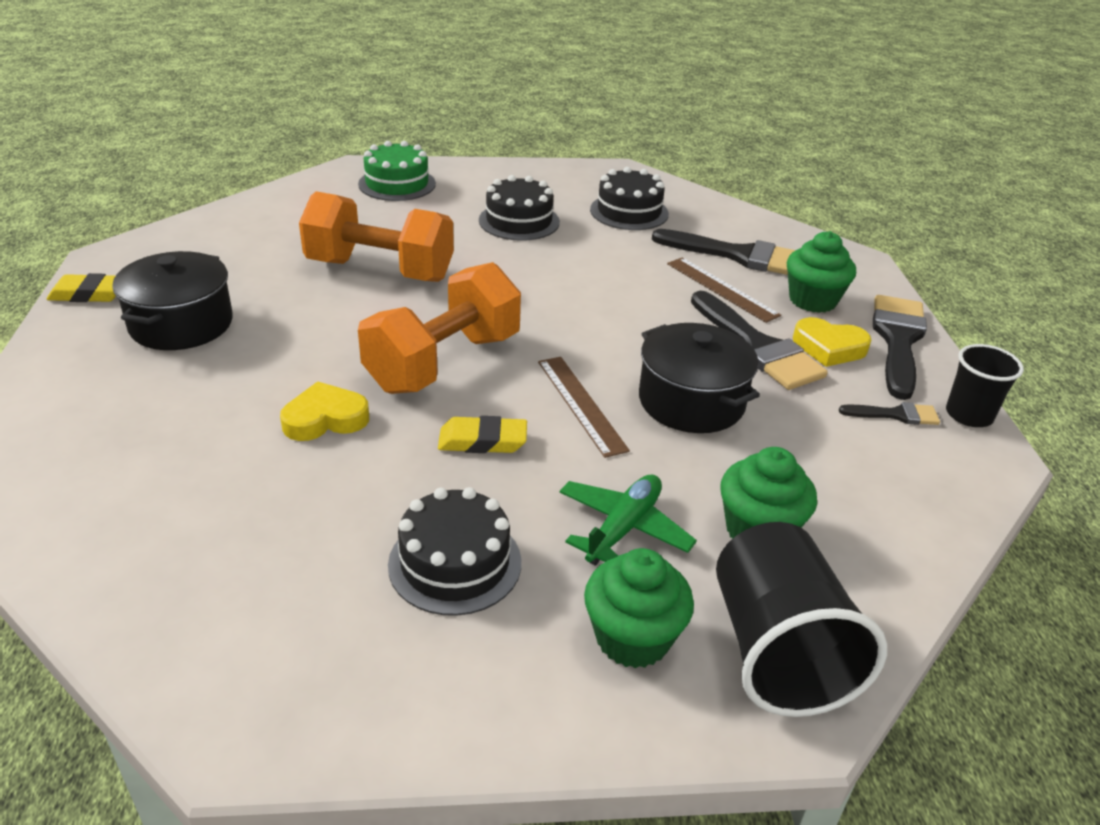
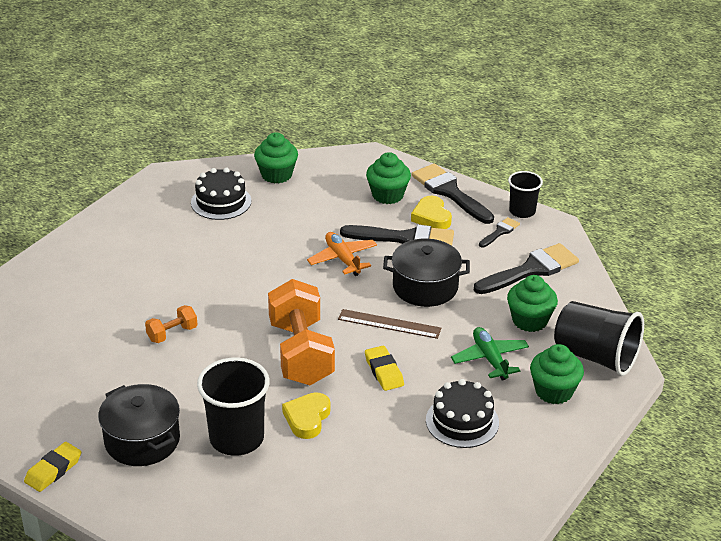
camera: 50 degrees left, 0 degrees up
orange dumbbell [299,191,454,282] -> orange dumbbell [145,305,198,343], size x0.46
green cake [358,141,436,201] -> none
yellow eraser [438,416,527,453] -> yellow eraser turned 60 degrees counterclockwise [365,346,404,391]
black cake [479,175,560,241] -> none
black brush [652,229,796,275] -> black brush moved to [474,243,579,294]
brown ruler [667,257,781,323] -> none
yellow heart [793,317,871,367] -> yellow heart turned 105 degrees clockwise [411,196,452,229]
none -> black cup [197,357,270,456]
none -> green cupcake [254,132,298,183]
none -> orange plane [307,232,377,276]

